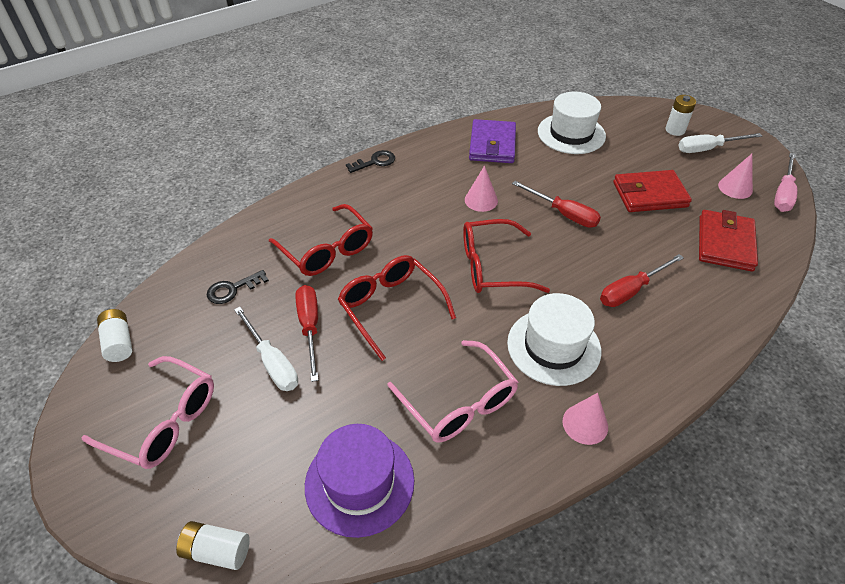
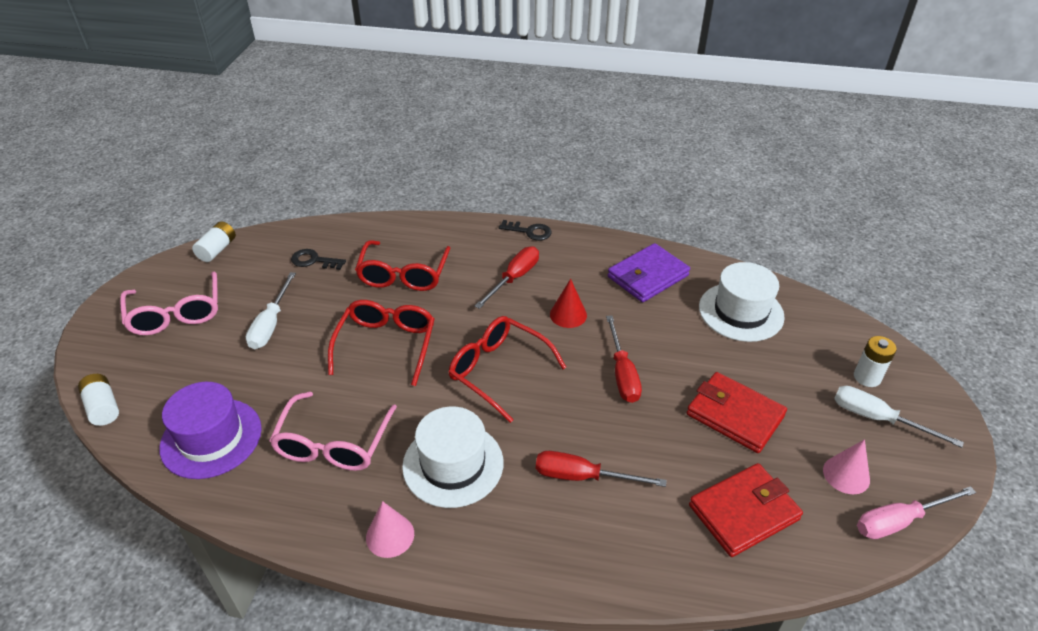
camera: 45 degrees right, 5 degrees down
red screwdriver [296,285,319,382] -> red screwdriver moved to [475,246,539,309]
pink cone [465,166,498,212] -> red cone [550,279,587,328]

